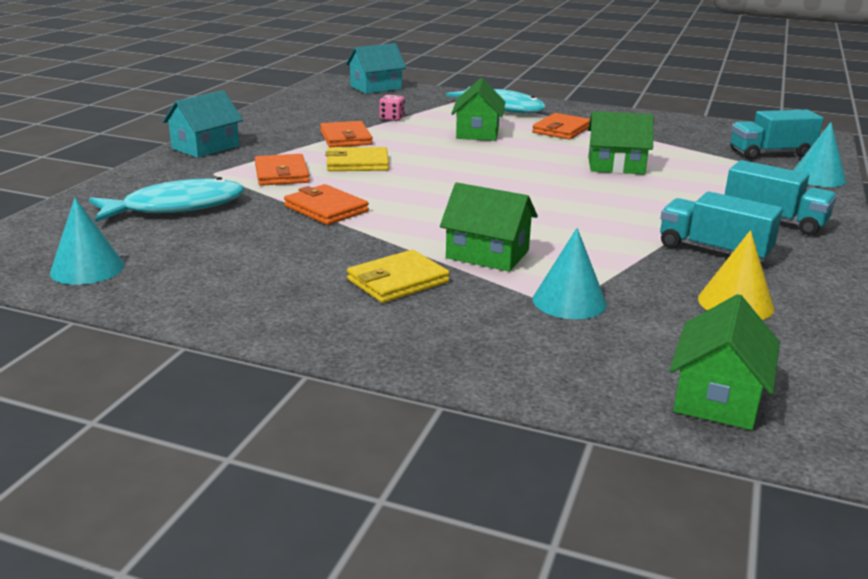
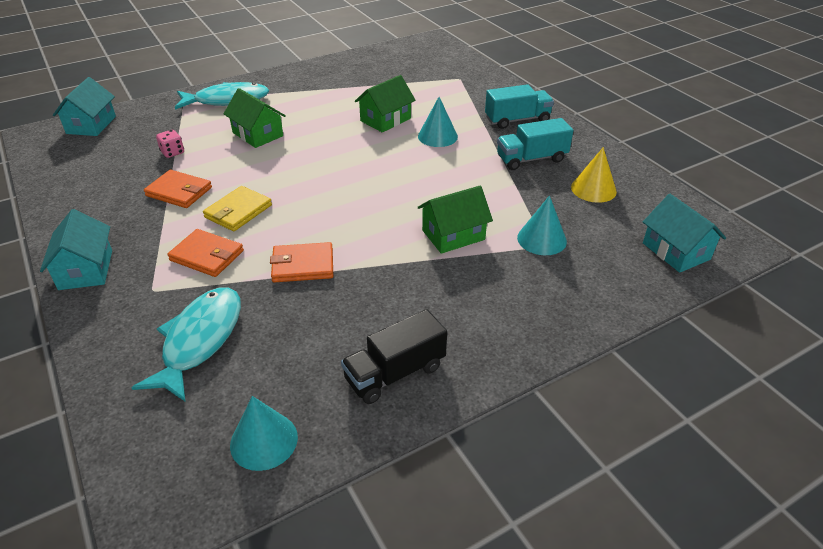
camera: 50 degrees left, 15 degrees up
yellow wallet [347,250,450,303] -> none
orange wallet [532,113,590,140] -> none
green house [669,294,780,430] -> turquoise house [643,194,726,273]
turquoise truck [731,110,823,160] -> none
turquoise cone [793,122,846,187] -> turquoise cone moved to [418,97,458,147]
none -> black truck [341,309,447,404]

